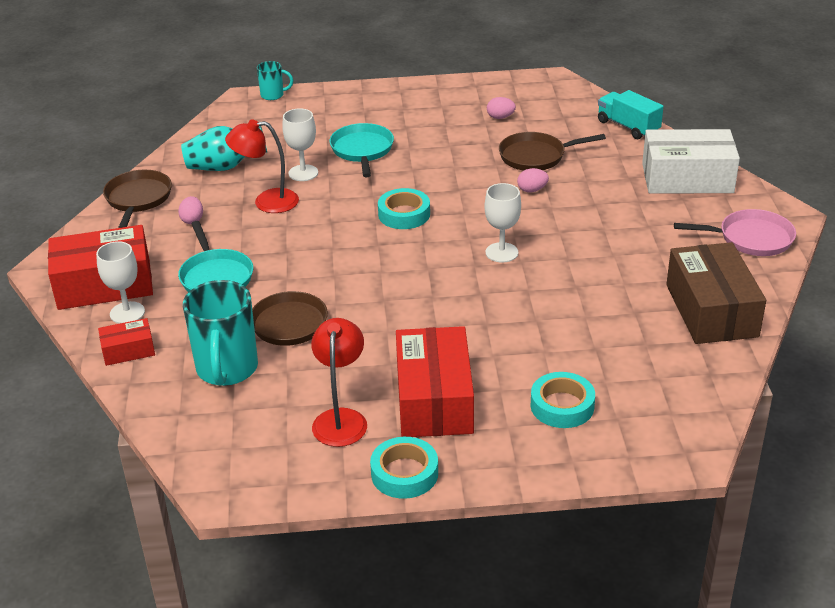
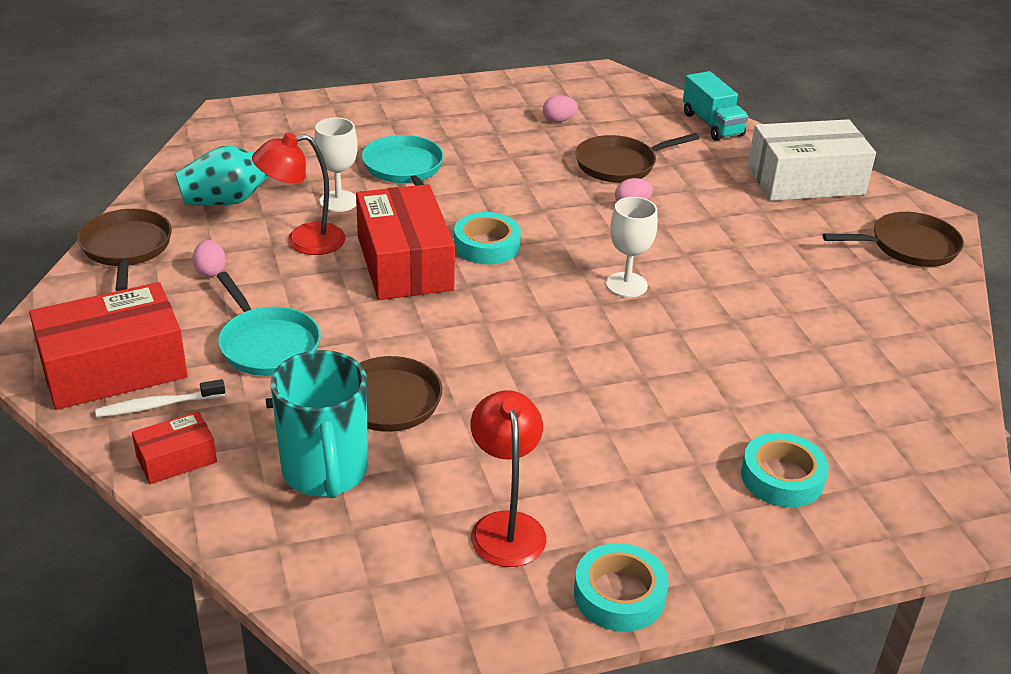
camera: 15 degrees left, 0 degrees up
white goblet [96,241,145,324] -> white toothbrush [95,379,225,417]
turquoise mug [257,61,293,100] -> none
red box [396,326,474,437] -> red box moved to [356,184,455,300]
turquoise truck [598,90,664,139] -> turquoise truck turned 150 degrees counterclockwise [683,71,748,141]
brown box [666,242,766,344] -> none
pink pan [674,209,796,256] -> brown pan [823,212,964,267]

